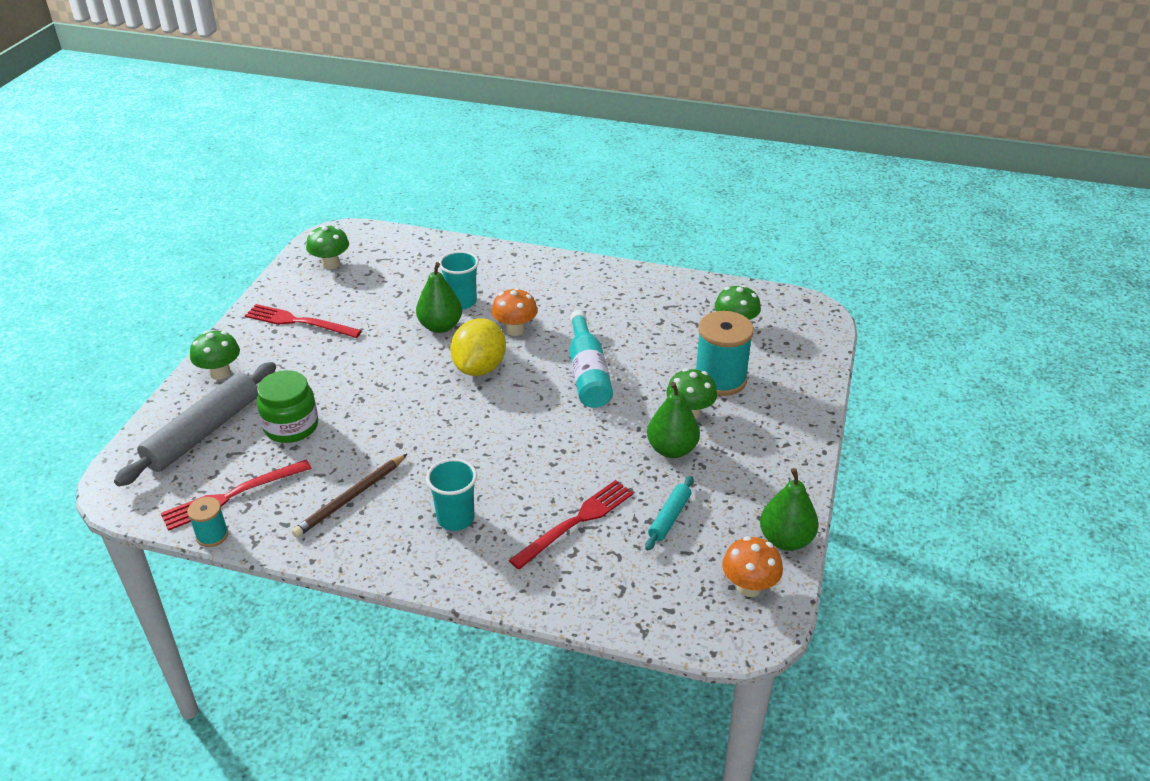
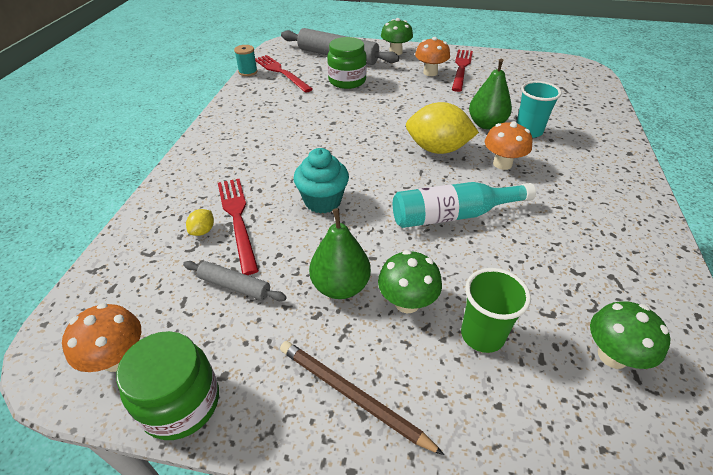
camera: 85 degrees right, 5 degrees up
brown pencil [292,454,407,538] -> brown pencil moved to [280,341,444,455]
green mushroom [306,225,349,269] -> none
turquoise cup [426,458,477,531] -> none
red fork [509,480,634,569] -> red fork turned 150 degrees counterclockwise [218,179,259,275]
turquoise rolling pin [645,476,694,550] -> grey rolling pin [183,261,286,301]
turquoise spool [696,311,754,396] -> green cup [461,268,531,353]
green pear [760,468,819,551] -> green jar [116,331,219,440]
none -> yellow lemon [186,209,214,236]
none -> turquoise cupcake [294,148,349,214]
none -> orange mushroom [415,37,450,76]

